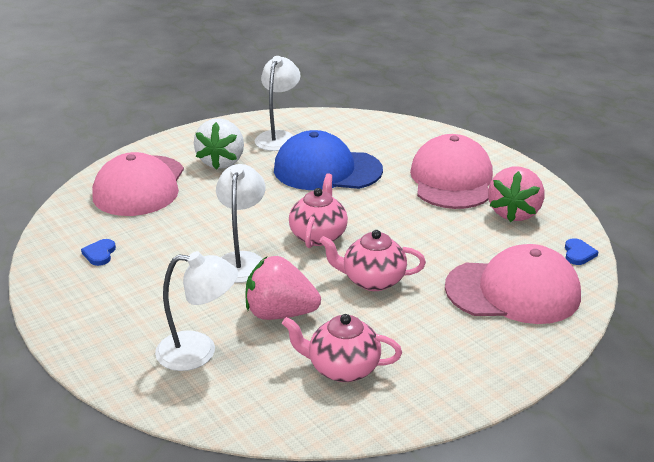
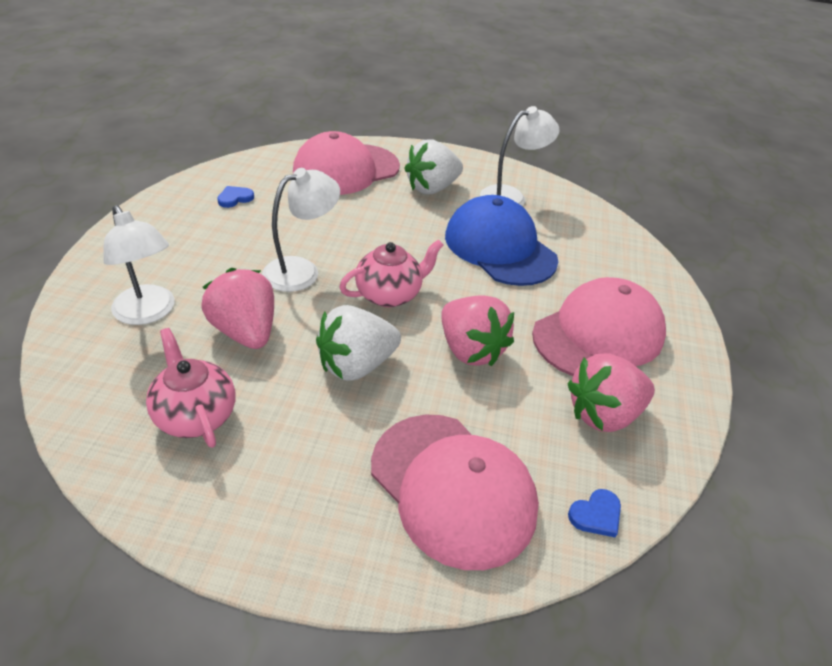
camera: 45 degrees right, 10 degrees up
pink teapot [319,230,426,291] -> white strawberry [316,305,401,381]
none -> pink strawberry [441,295,514,366]

